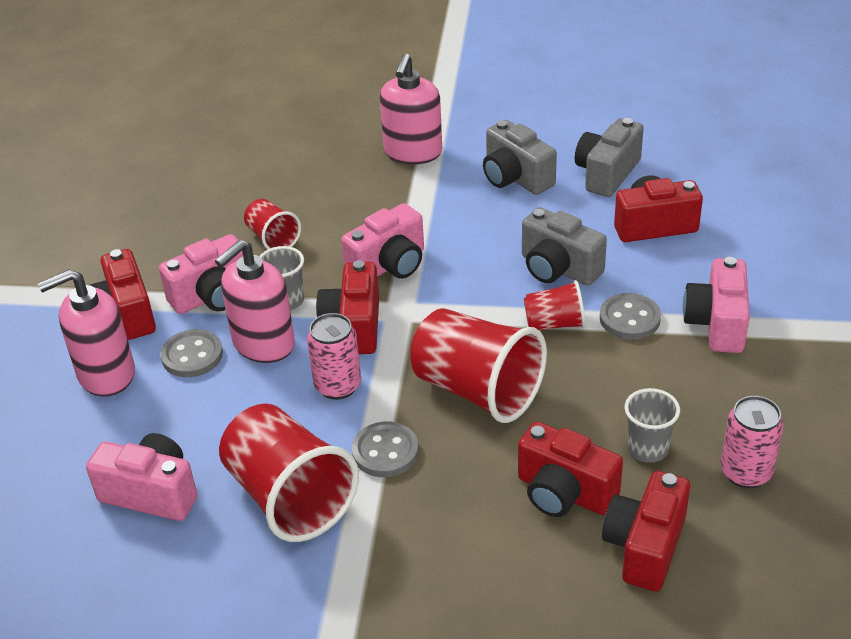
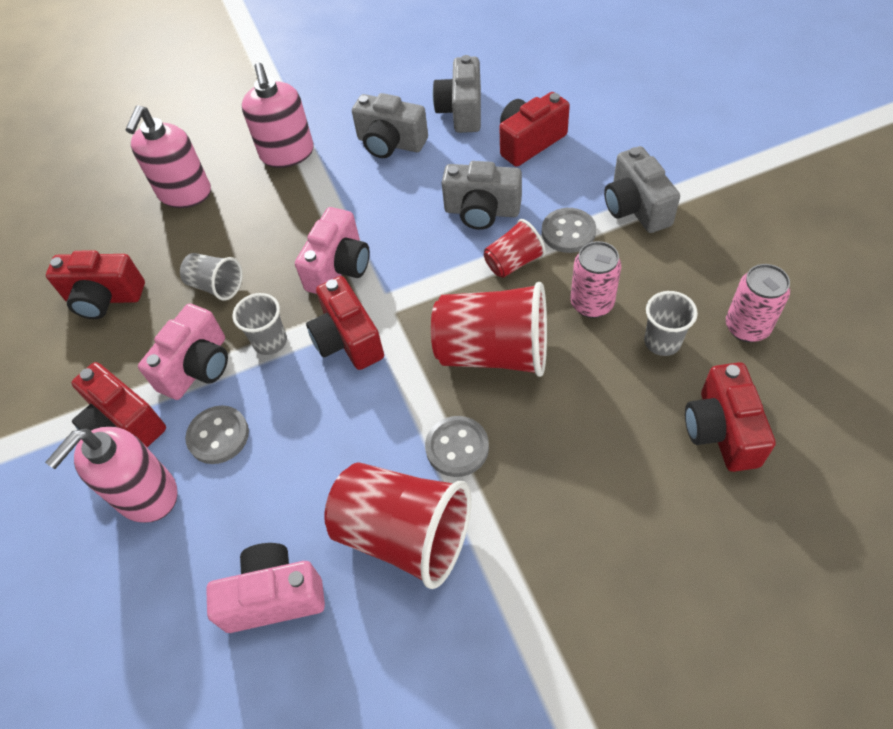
camera: 25 degrees left, 15 degrees up
pink soap dispenser [215,240,295,363] -> pink soap dispenser moved to [126,106,211,208]
red cup [244,199,301,250] -> grey cup [180,253,243,300]
pink can [307,313,361,400] -> pink can moved to [571,241,621,318]
red camera [518,421,623,517] -> red camera moved to [46,250,145,319]
pink camera [683,257,750,353] -> grey camera [604,146,680,233]

